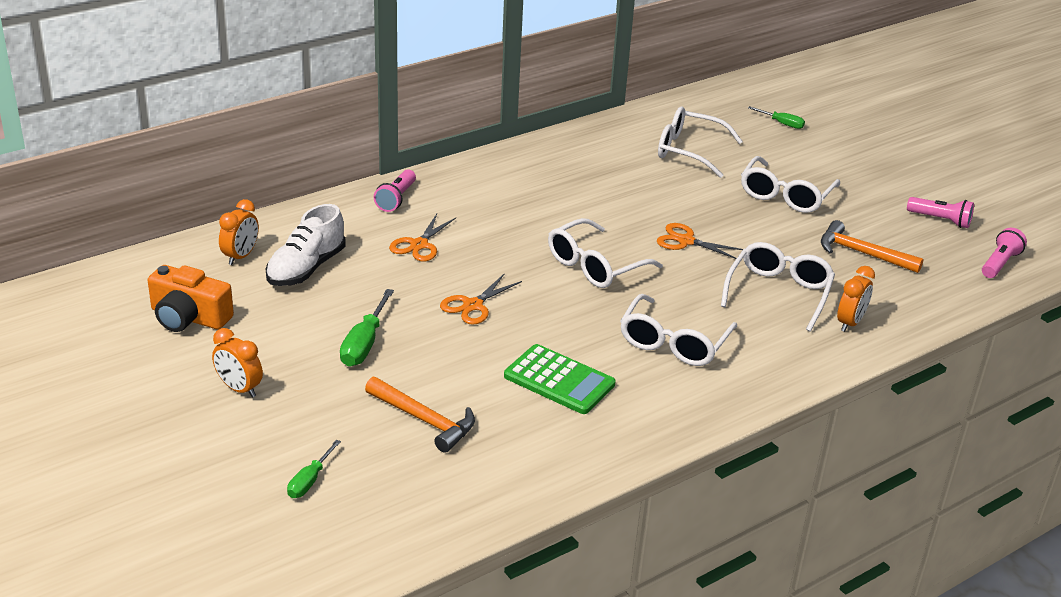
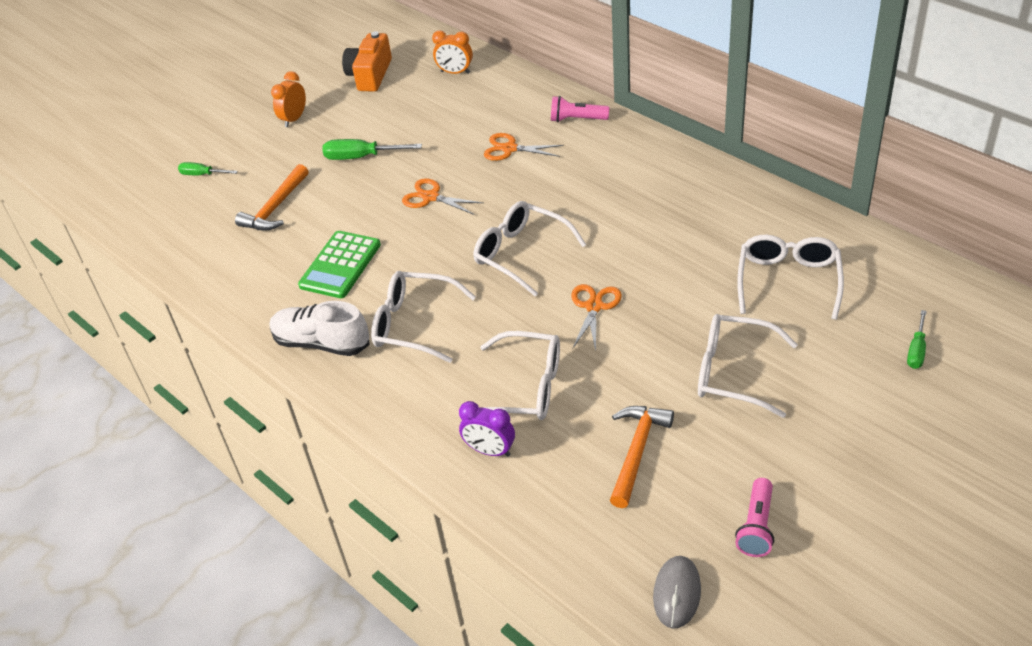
camera: 85 degrees right, 10 degrees up
white shoe [266,204,346,286] -> white shoe moved to [269,301,370,356]
orange clock [837,266,875,332] -> purple clock [459,401,515,457]
pink flashlight [982,228,1027,278] -> grey mouse [653,556,701,629]

